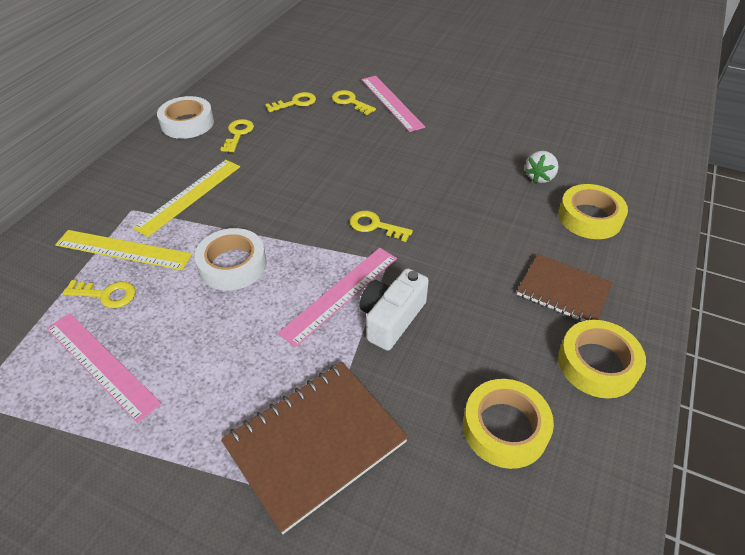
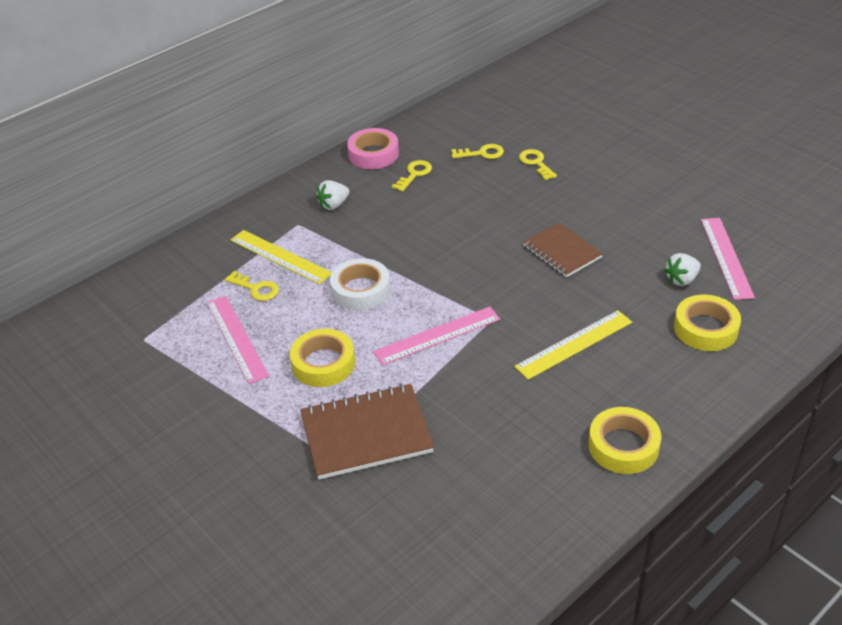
camera: 25 degrees right, 5 degrees down
yellow ruler [133,160,240,237] -> yellow ruler moved to [514,310,632,380]
white tape [157,96,214,139] -> pink tape [347,128,399,169]
yellow key [350,211,413,242] -> none
white camera [359,268,429,351] -> none
pink ruler [361,76,425,132] -> pink ruler moved to [701,218,755,300]
yellow tape [463,379,554,469] -> yellow tape moved to [290,329,355,387]
brown notebook [517,254,613,321] -> brown notebook moved to [523,223,603,277]
none -> white strawberry [316,180,350,210]

